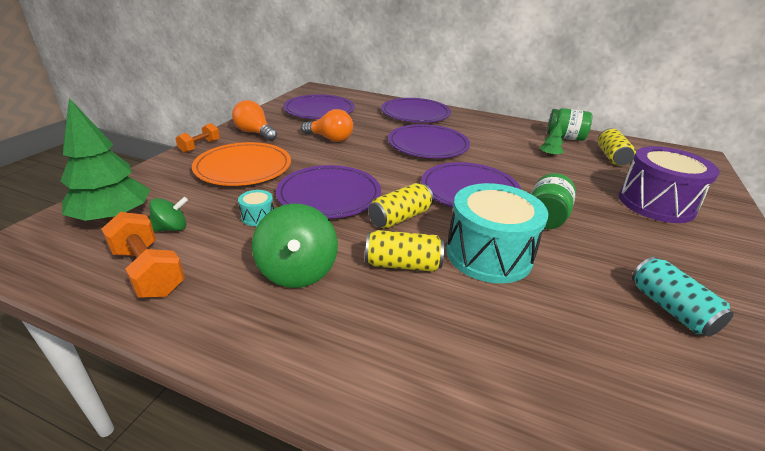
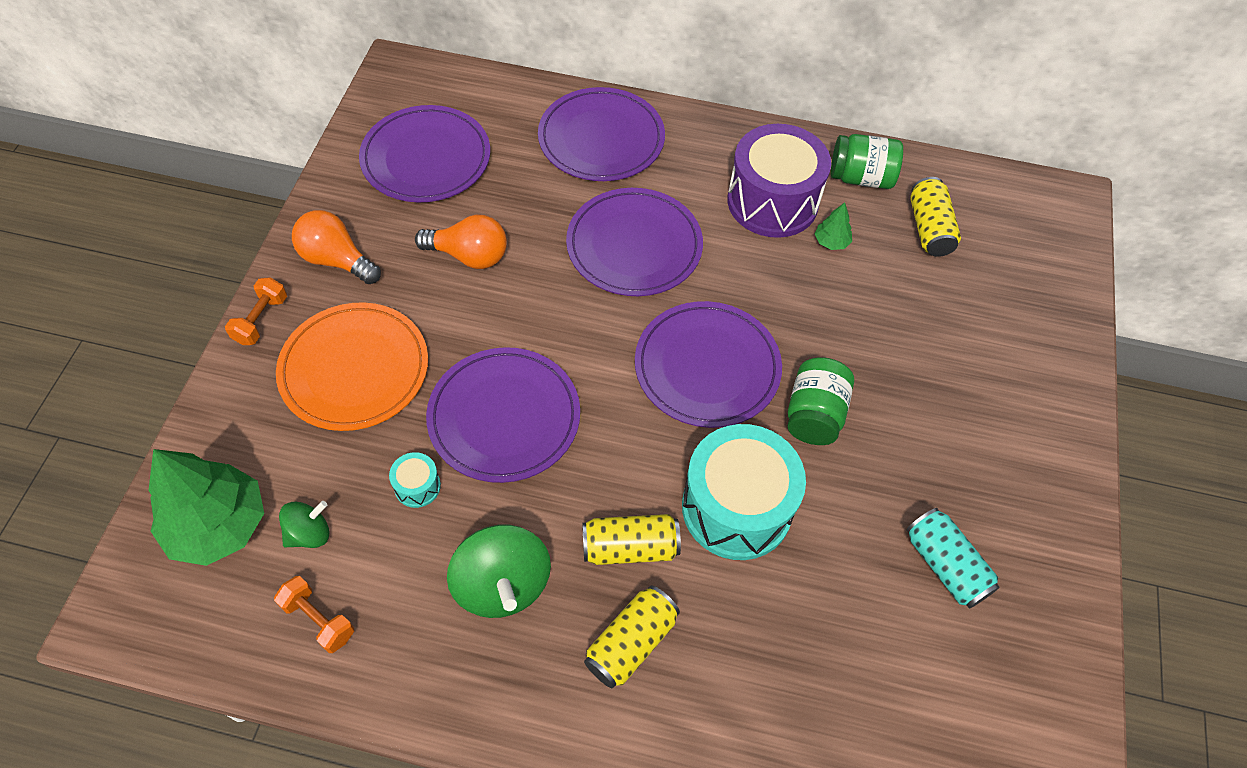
camera: 10 degrees left, 25 degrees up
orange dumbbell [101,212,185,298] -> orange dumbbell [274,576,354,653], size x0.63
yellow can [369,183,434,229] -> yellow can moved to [584,586,680,688]
purple drum [619,146,720,223] -> purple drum moved to [728,124,831,238]

